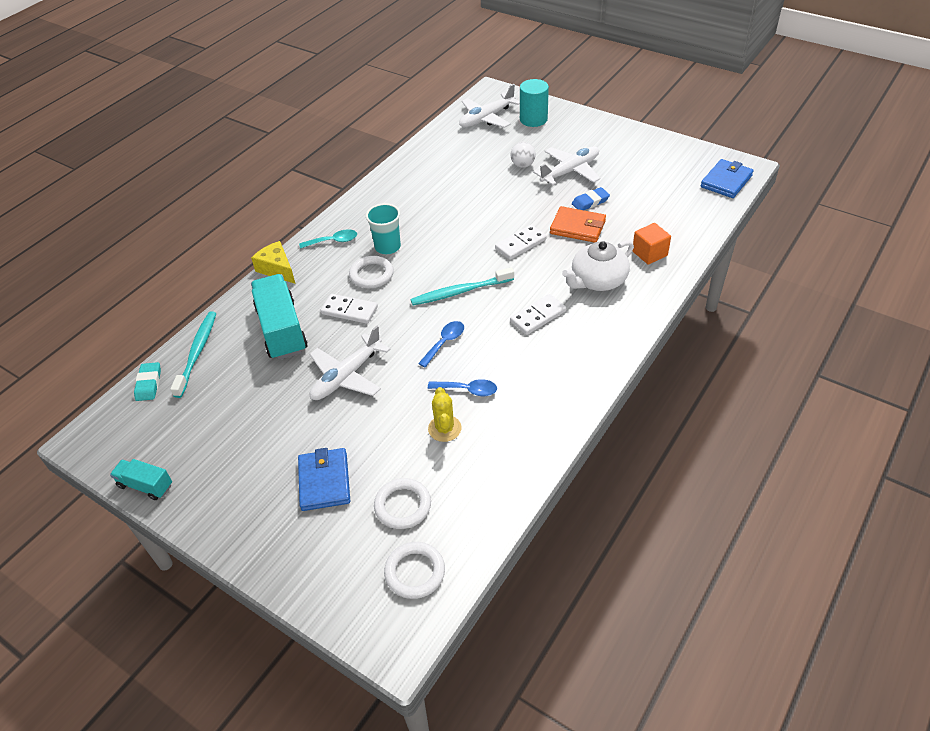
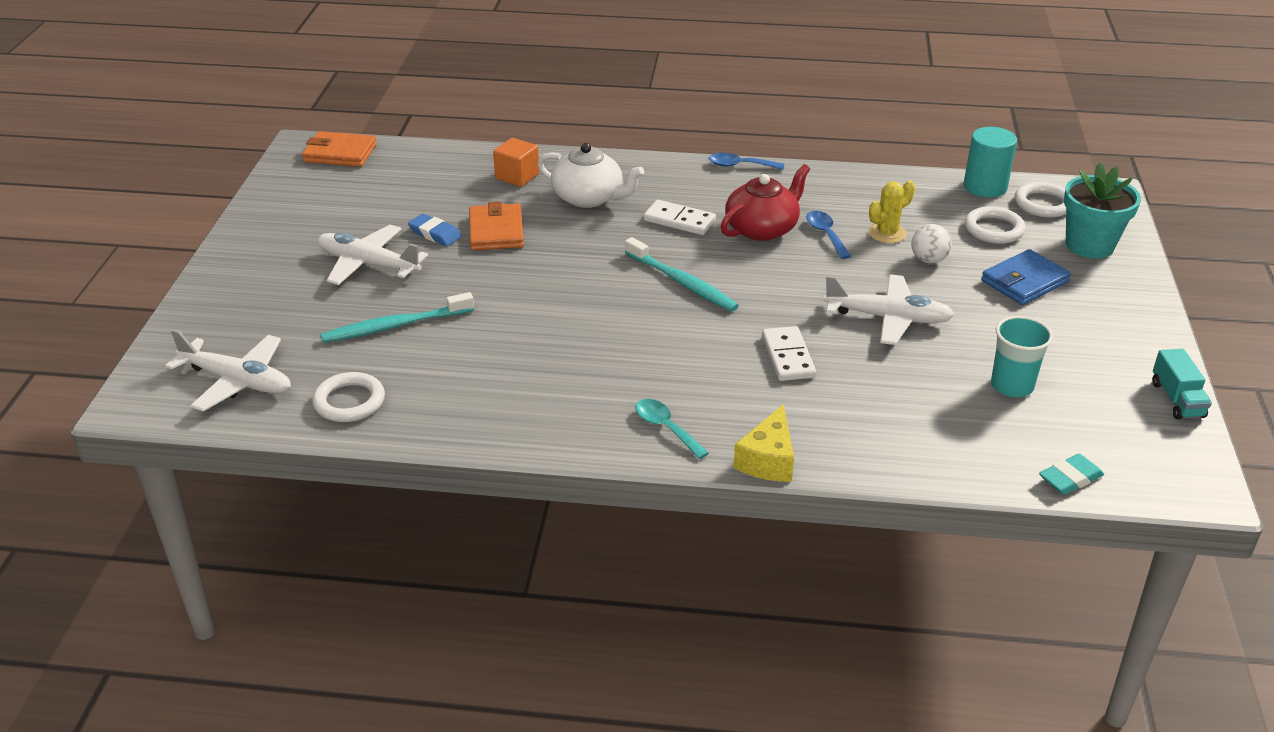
camera: 120 degrees left, 10 degrees down
turquoise toothbrush [170,311,216,398] -> turquoise toothbrush moved to [320,292,474,343]
turquoise truck [251,274,308,360] -> none
white ring [349,256,394,288] -> white ring moved to [312,372,385,422]
turquoise cup [366,203,401,254] -> turquoise cup moved to [991,316,1053,397]
blue spoon [418,321,464,368] -> blue spoon moved to [709,153,784,170]
white domino [495,225,547,260] -> none
white ball [511,142,536,168] -> white ball moved to [911,224,952,263]
turquoise cylinder [520,79,549,127] -> turquoise cylinder moved to [964,127,1017,197]
blue wallet [701,159,754,198] -> orange wallet [302,131,377,167]
none -> red teapot [721,164,810,241]
none -> turquoise flower pot [1064,163,1141,258]

